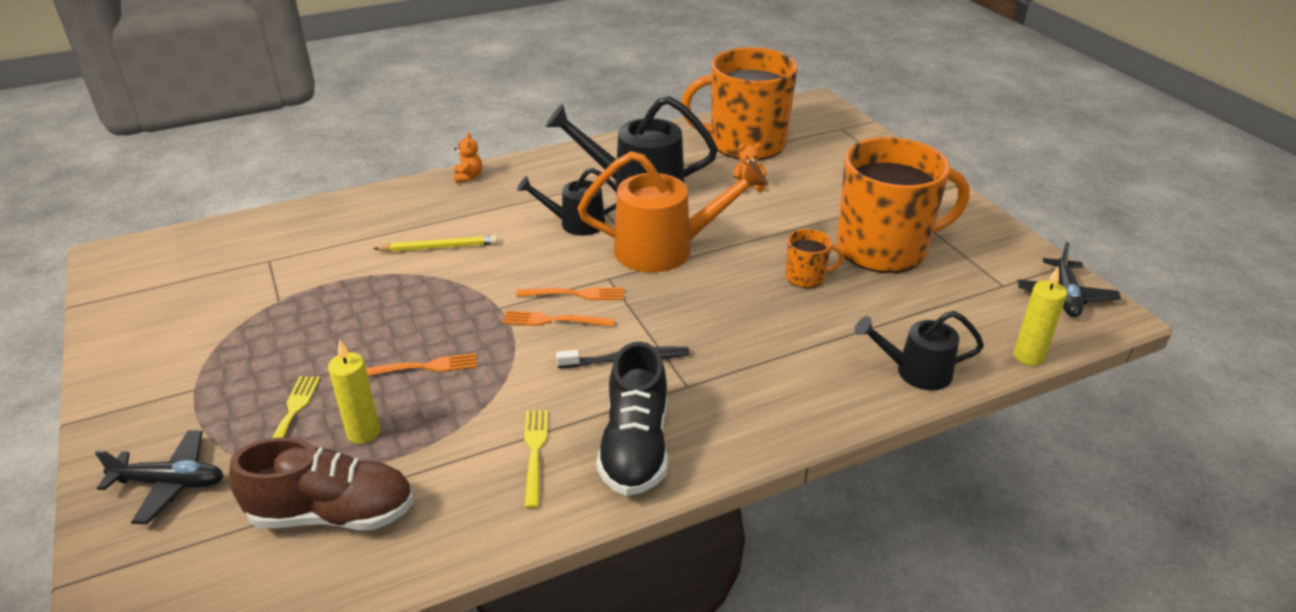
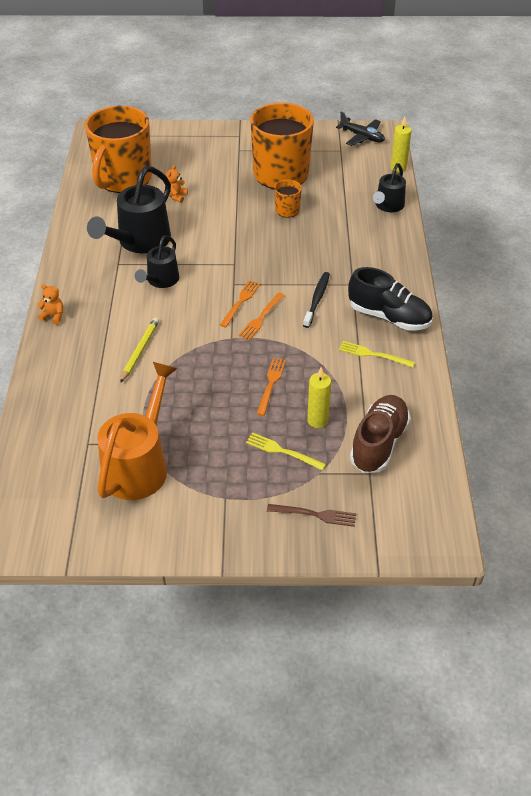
camera: 65 degrees left, 10 degrees up
black plane [95,430,223,524] -> brown fork [267,504,356,527]
orange watering can [578,151,768,272] -> orange watering can moved to [97,362,177,500]

